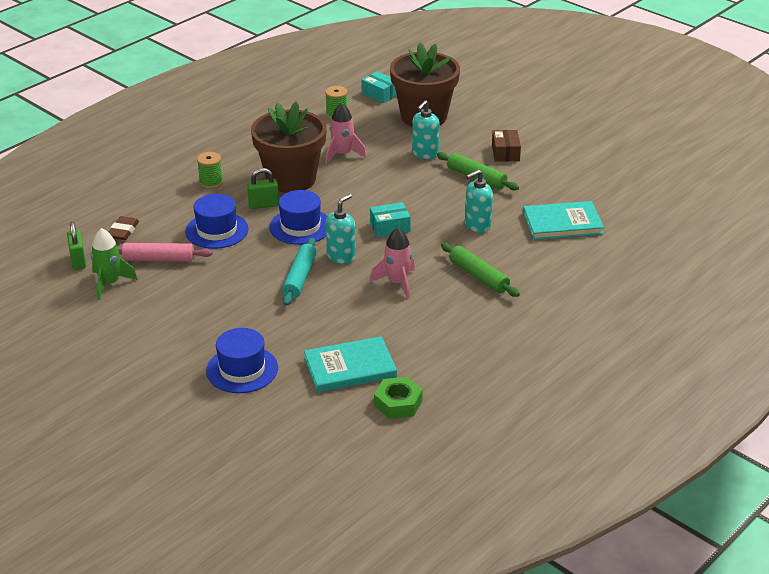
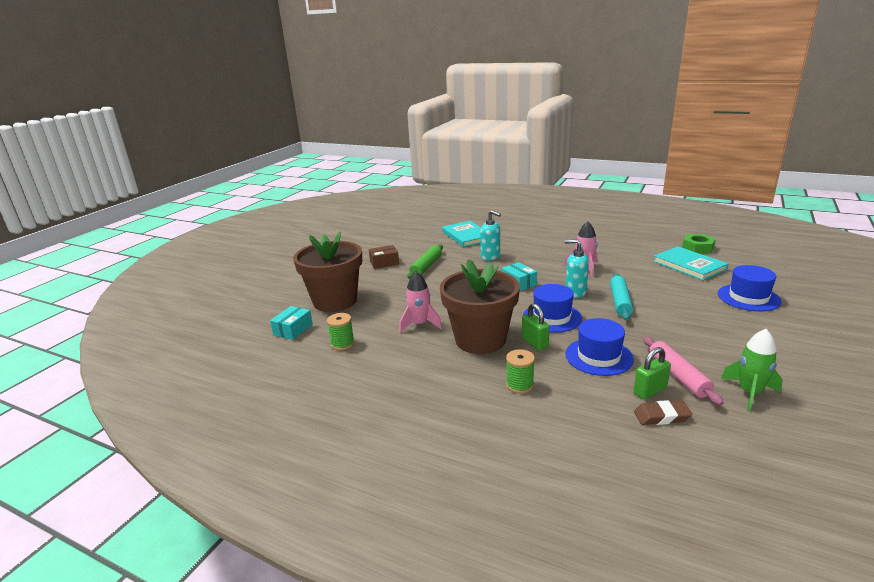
camera: 105 degrees left, 10 degrees down
green padlock [67,222,86,270] -> green padlock moved to [634,347,671,399]
turquoise rolling pin [282,238,317,306] -> turquoise rolling pin turned 75 degrees counterclockwise [610,273,633,320]
turquoise soap dispenser [412,100,440,159] -> none
green rolling pin [441,243,520,297] -> none

